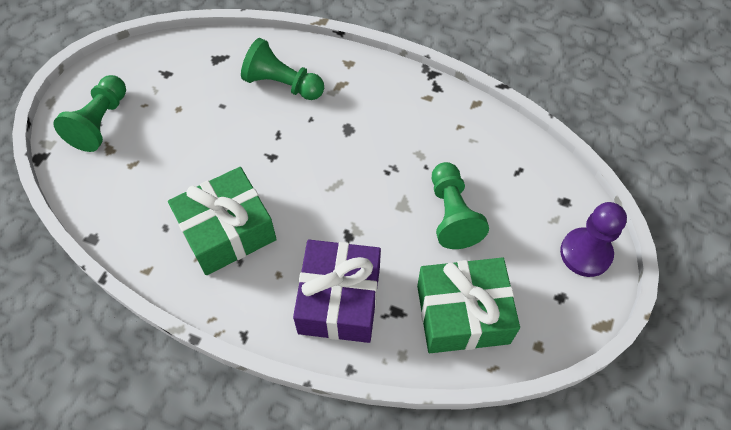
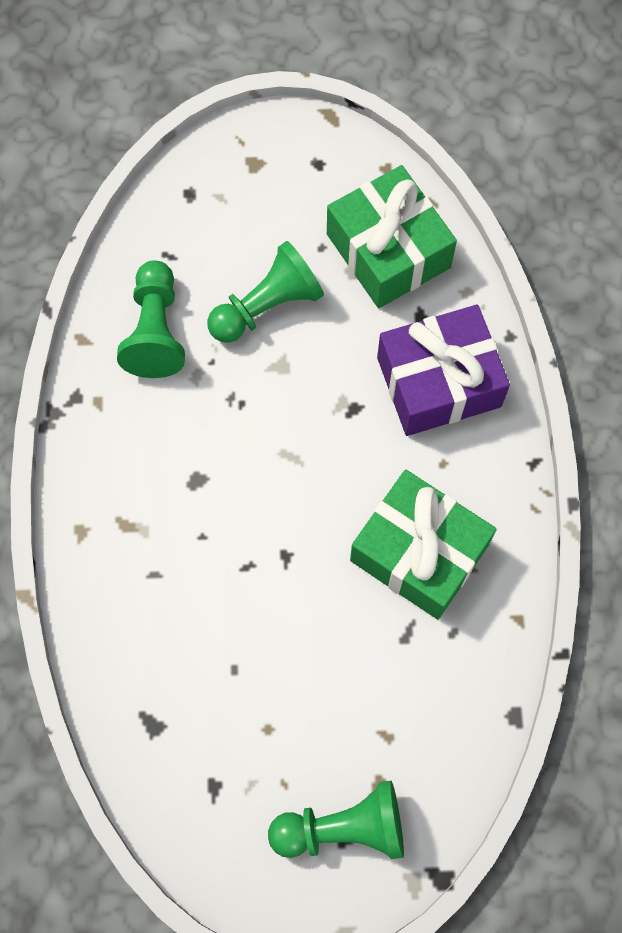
camera: 115 degrees left, 10 degrees up
green pawn [241,38,324,100] -> green pawn moved to [117,260,185,378]
purple pawn [560,202,627,277] -> none

